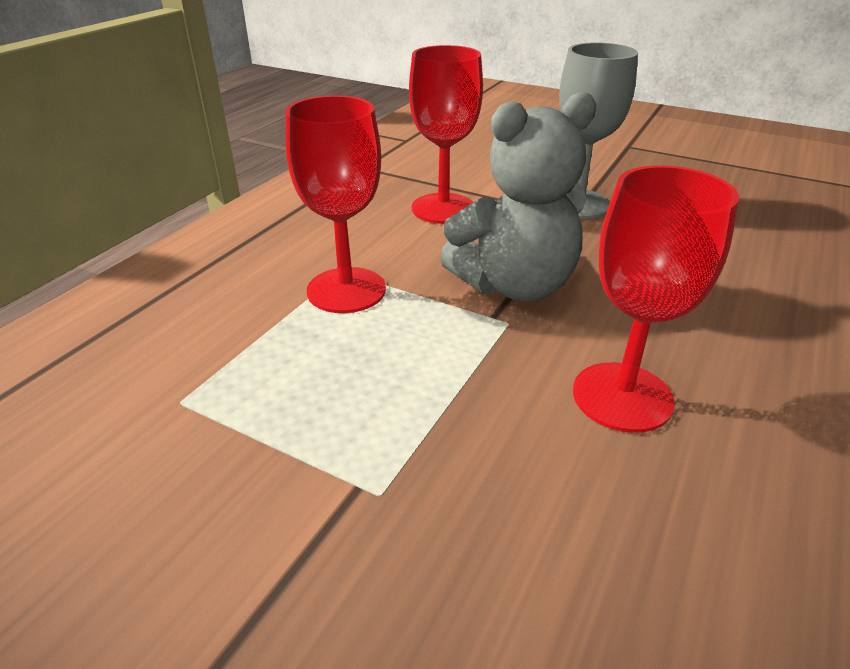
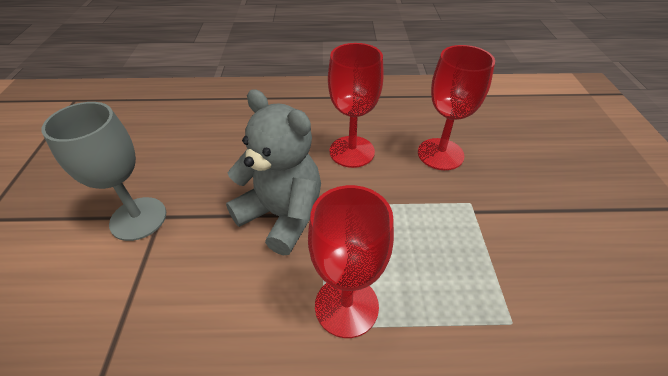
camera: 120 degrees left, 10 degrees up
red goblet [409,45,483,224] -> red goblet moved to [418,45,495,170]

